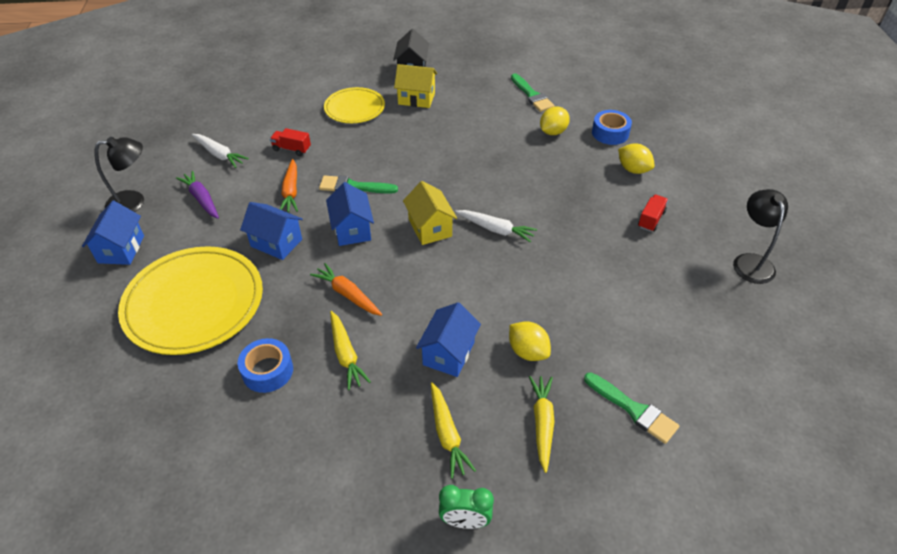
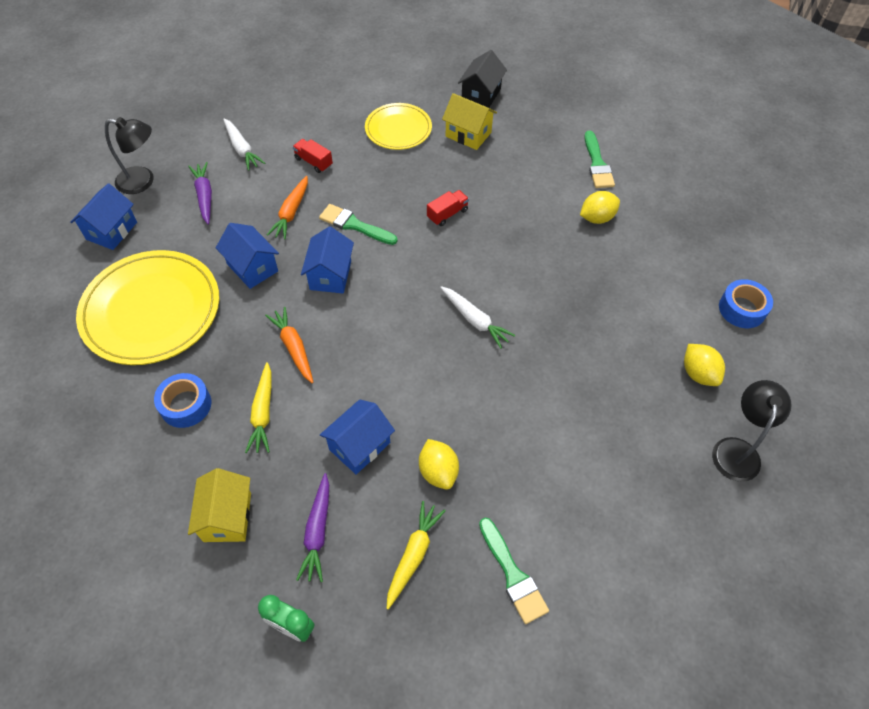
camera: 20 degrees right, 10 degrees up
yellow house [403,181,457,245] -> yellow house moved to [188,468,251,542]
yellow carrot [431,382,476,479] -> purple carrot [296,473,329,582]
blue tape [592,110,632,145] -> blue tape moved to [719,279,773,328]
yellow lemon [618,143,655,174] -> yellow lemon moved to [684,344,725,386]
red truck [638,194,668,232] -> red truck moved to [427,190,469,226]

